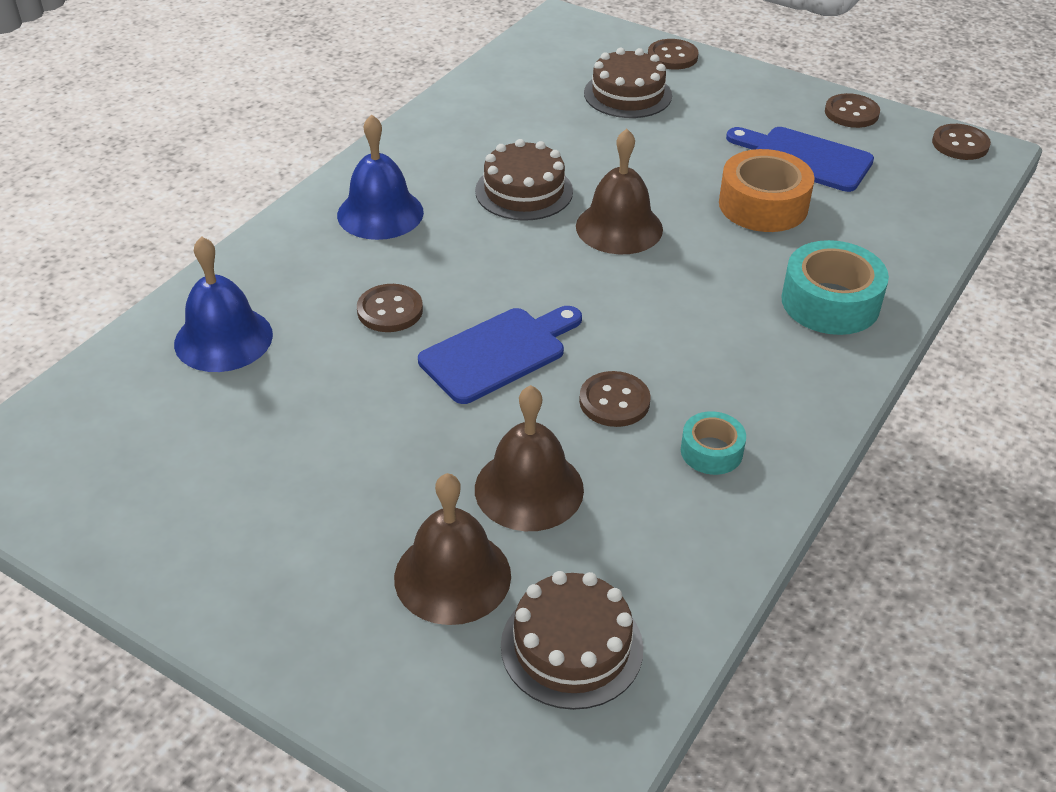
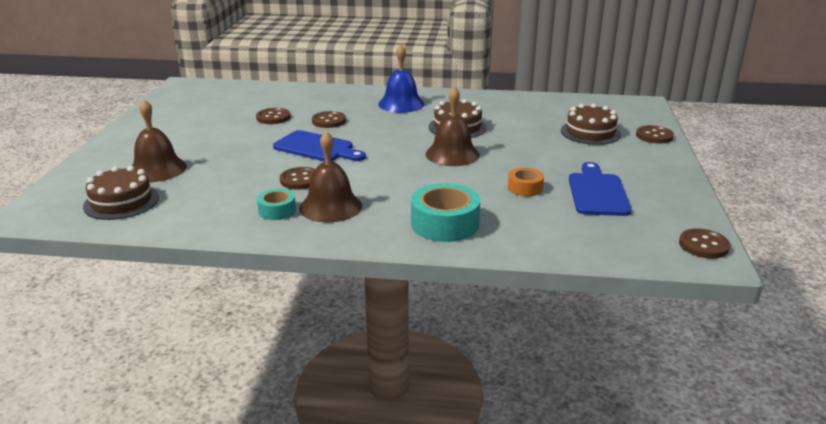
camera: 65 degrees right, 15 degrees down
blue bell [174,236,273,372] -> none
brown bell [475,385,584,531] -> brown bell moved to [299,131,362,223]
orange tape [719,149,815,232] -> orange tape [508,168,544,196], size x0.56
brown button [825,93,880,128] -> brown button moved to [256,108,290,124]

